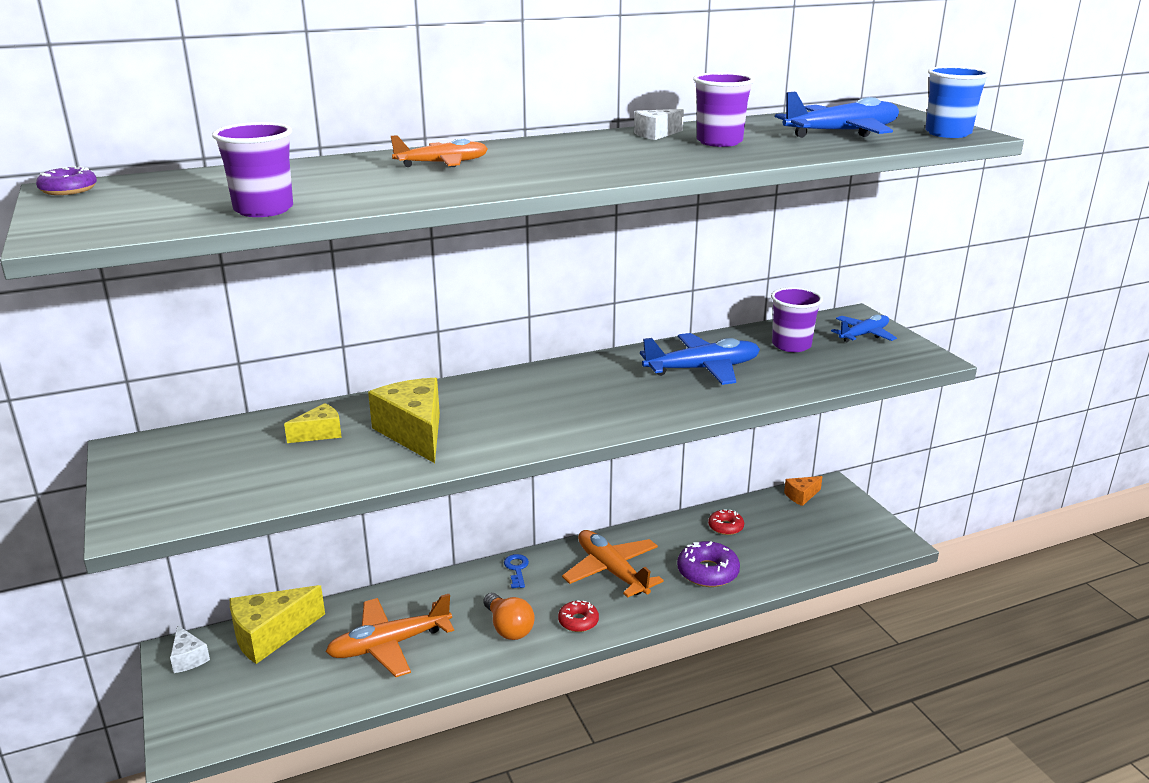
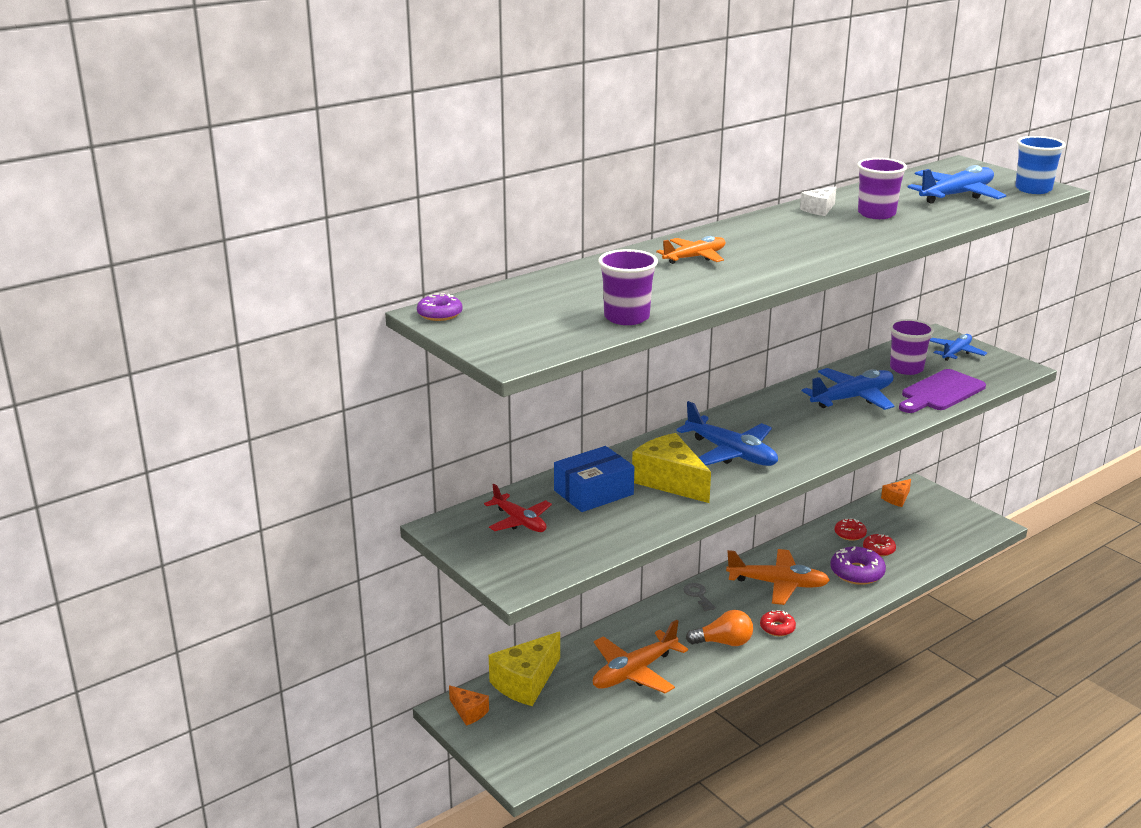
camera: 15 degrees left, 0 degrees up
white cheese [170,625,210,673] -> orange cheese [449,685,489,726]
yellow cheese [284,403,342,443] -> blue box [554,446,634,512]
orange light bulb [484,593,535,640] -> orange light bulb turned 45 degrees counterclockwise [686,610,753,646]
blue key [504,554,529,588] -> grey key [683,583,716,611]
orange plane [562,530,664,598] -> orange plane turned 150 degrees clockwise [726,549,830,605]
none -> red plane [484,484,552,532]
none -> blue plane [676,401,778,466]
none -> red donut [863,534,896,556]
none -> purple cutting board [899,369,986,413]

